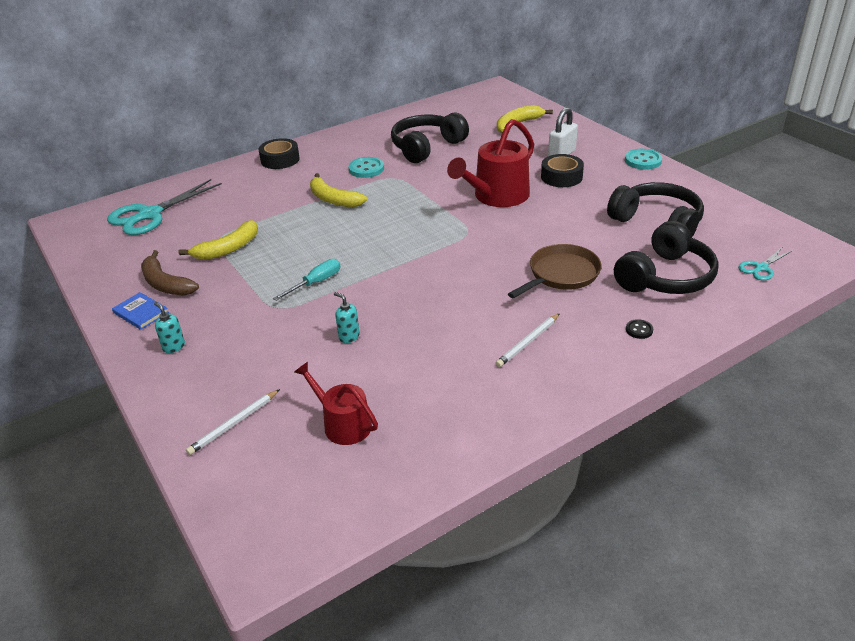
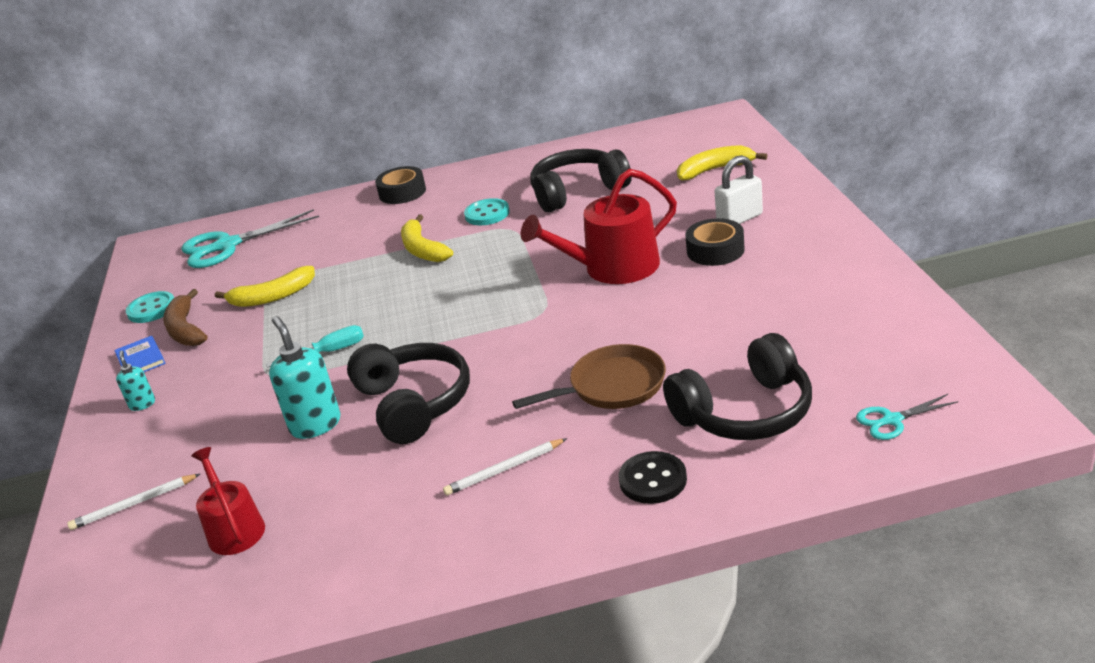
camera: 25 degrees right, 5 degrees down
turquoise soap dispenser [334,292,360,343] -> turquoise soap dispenser [269,316,341,439], size x1.88
black headphones [607,182,704,237] -> black headphones moved to [347,343,470,444]
turquoise button [625,149,662,170] -> turquoise button moved to [126,291,174,323]
black button [626,319,653,339] -> black button [618,451,687,504], size x1.83

